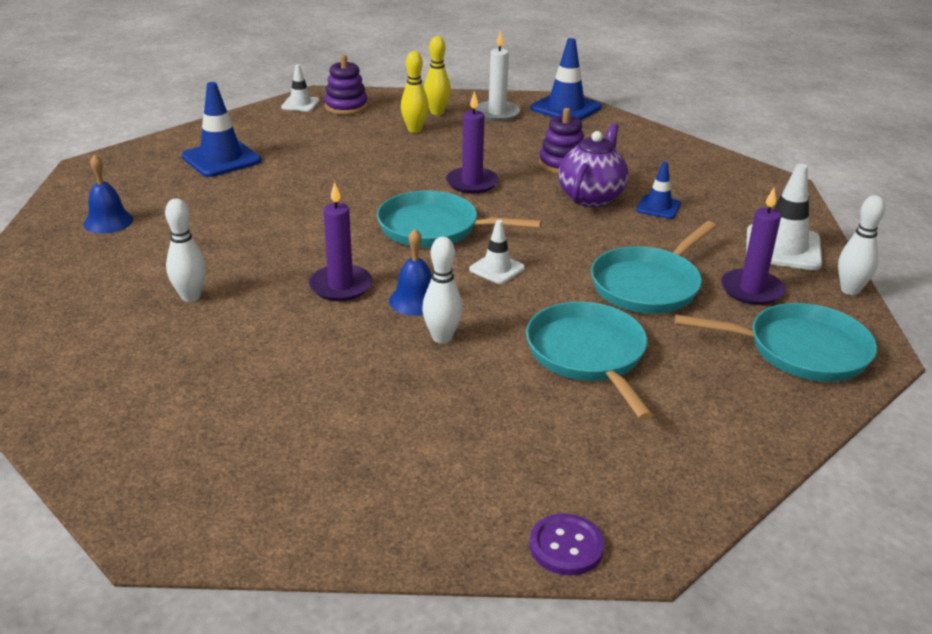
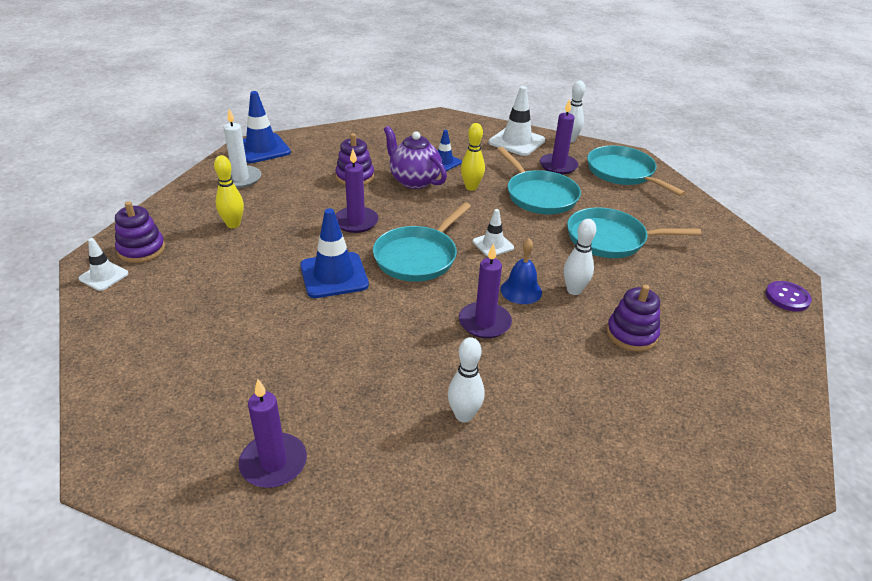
camera: 70 degrees left, 5 degrees up
blue bell [84,154,133,233] -> purple candle [239,379,307,488]
blue traffic cone [181,82,261,177] -> blue traffic cone moved to [300,208,369,298]
yellow bowling pin [424,36,451,115] -> yellow bowling pin moved to [461,123,485,191]
turquoise pan [675,303,877,382] -> turquoise pan turned 60 degrees counterclockwise [587,145,686,196]
none -> purple stacking toy [607,285,660,352]

